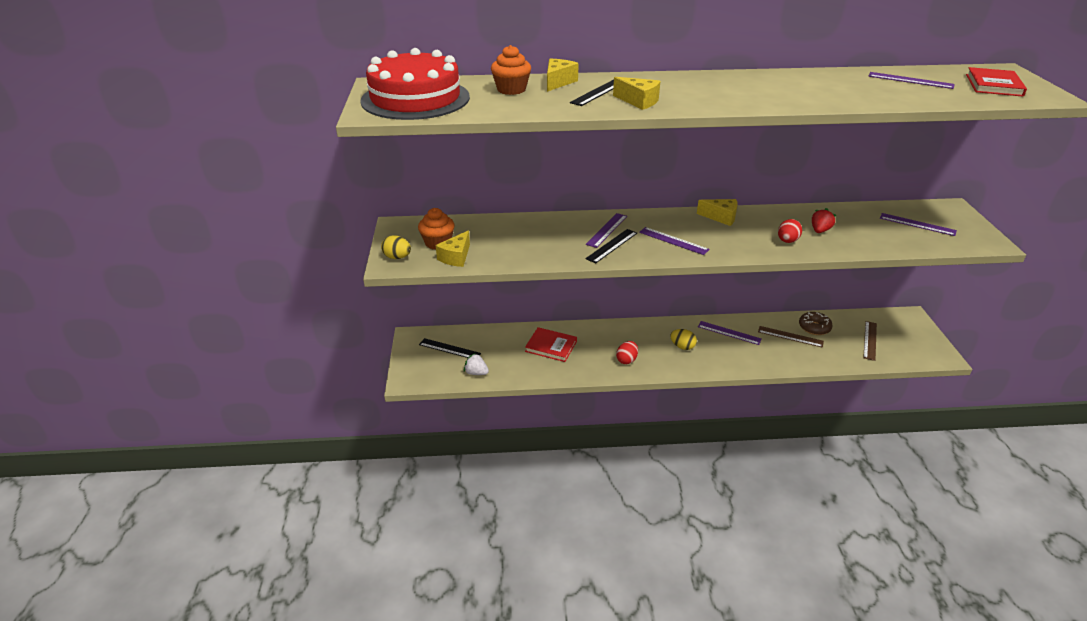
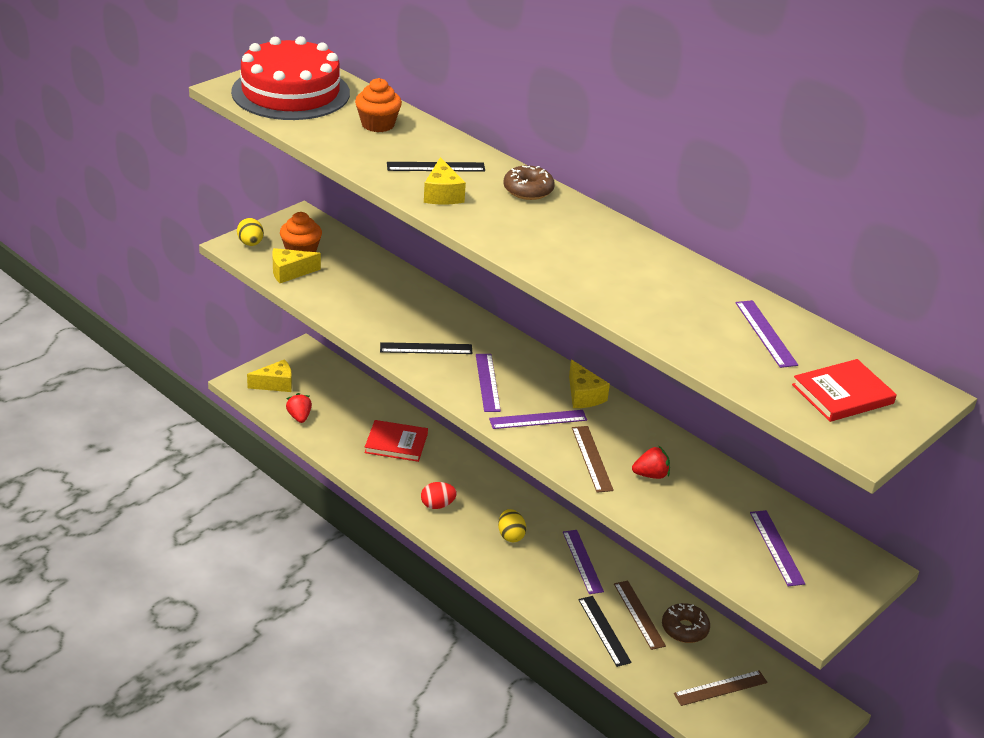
camera: 45 degrees right, 0 degrees up
black ruler [419,338,481,358] -> black ruler moved to [578,596,632,667]
white strawberry [464,353,489,375] -> red strawberry [286,393,312,423]
red book [525,327,577,362] -> red book turned 60 degrees counterclockwise [364,420,428,462]
yellow cheese [547,59,579,92] -> yellow cheese moved to [247,359,292,392]
purple ruler [586,213,627,248] -> purple ruler moved to [489,410,587,429]
red egg [778,219,802,243] -> brown ruler [572,426,614,493]
none -> brown donut [504,165,555,200]

